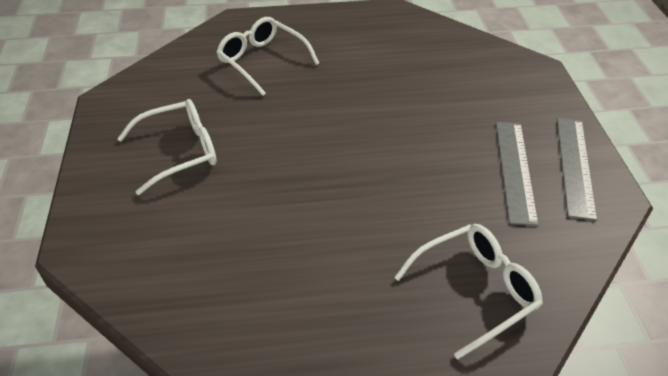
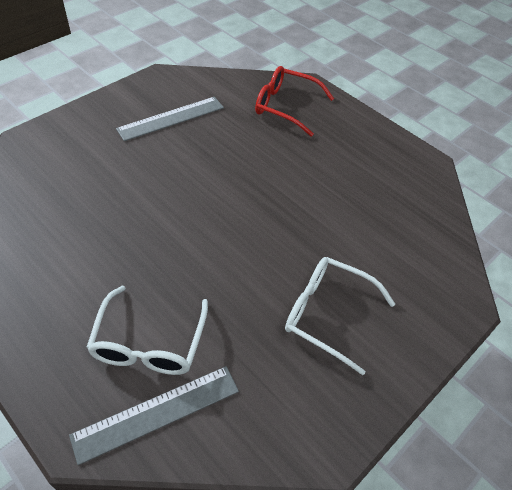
camera: 130 degrees left, 5 degrees up
white glasses [394,224,543,360] -> red glasses [255,66,334,137]
grey ruler [557,118,597,221] -> grey ruler moved to [69,366,239,465]

